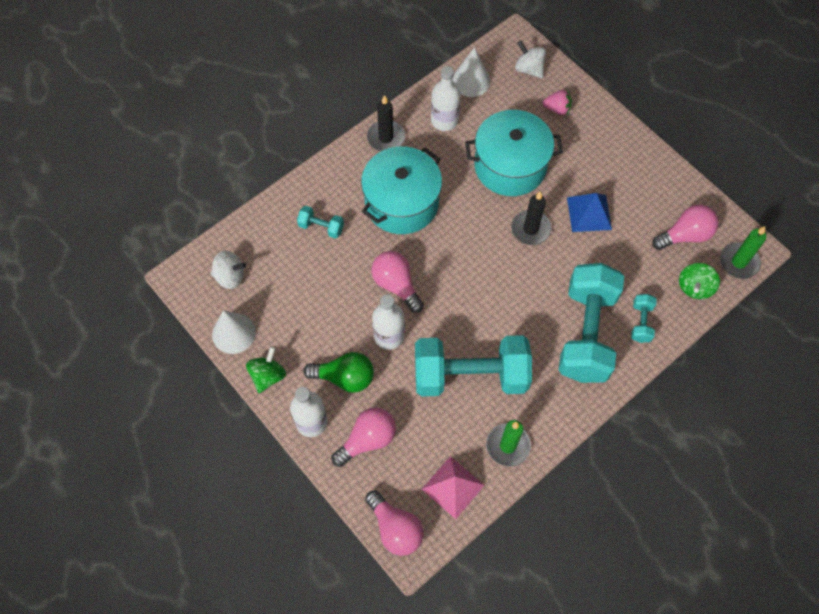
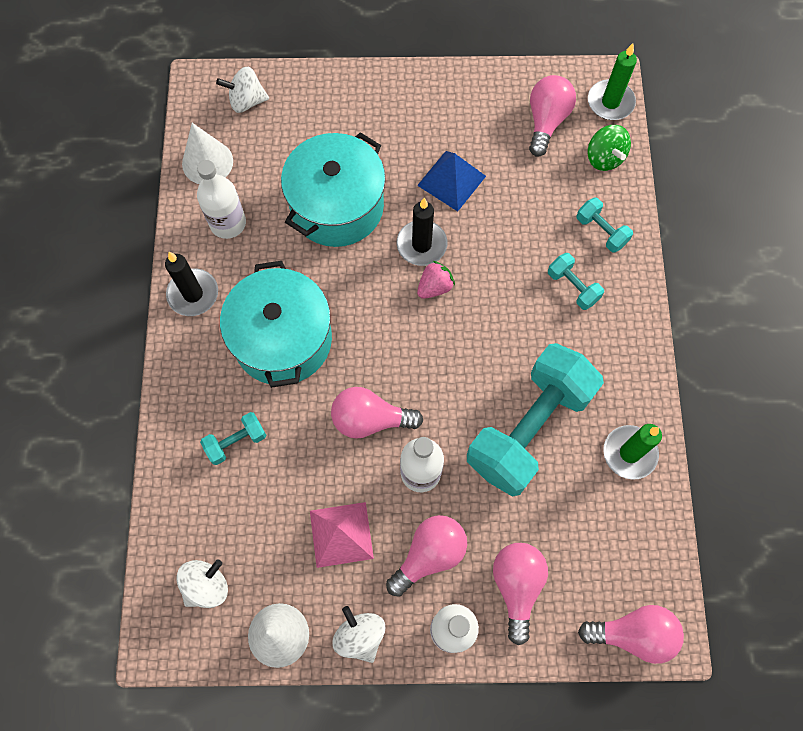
camera: 50 degrees left, 5 degrees up
green spinning top [246,346,286,393] -> white spinning top [332,606,385,663]
green light bulb [304,352,374,392] -> pink light bulb [386,515,467,597]
pink pyramid [421,456,485,519] -> pink pyramid moved to [310,502,374,568]
pink strawberry [543,90,572,115] -> pink strawberry moved to [417,261,455,299]
turquoise dumbbell [559,263,624,383] -> turquoise dumbbell [548,253,604,310], size x0.42

